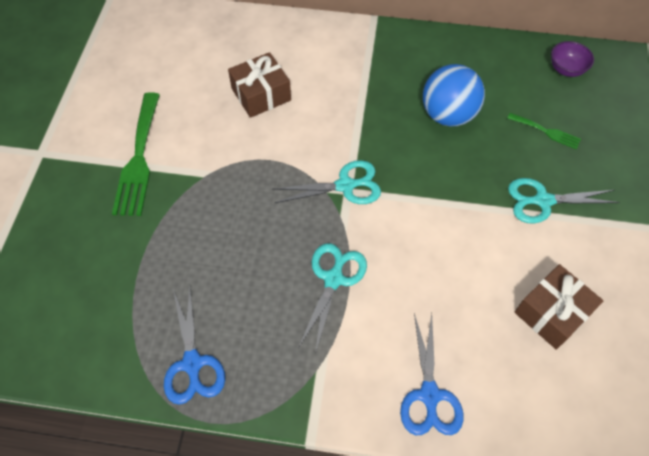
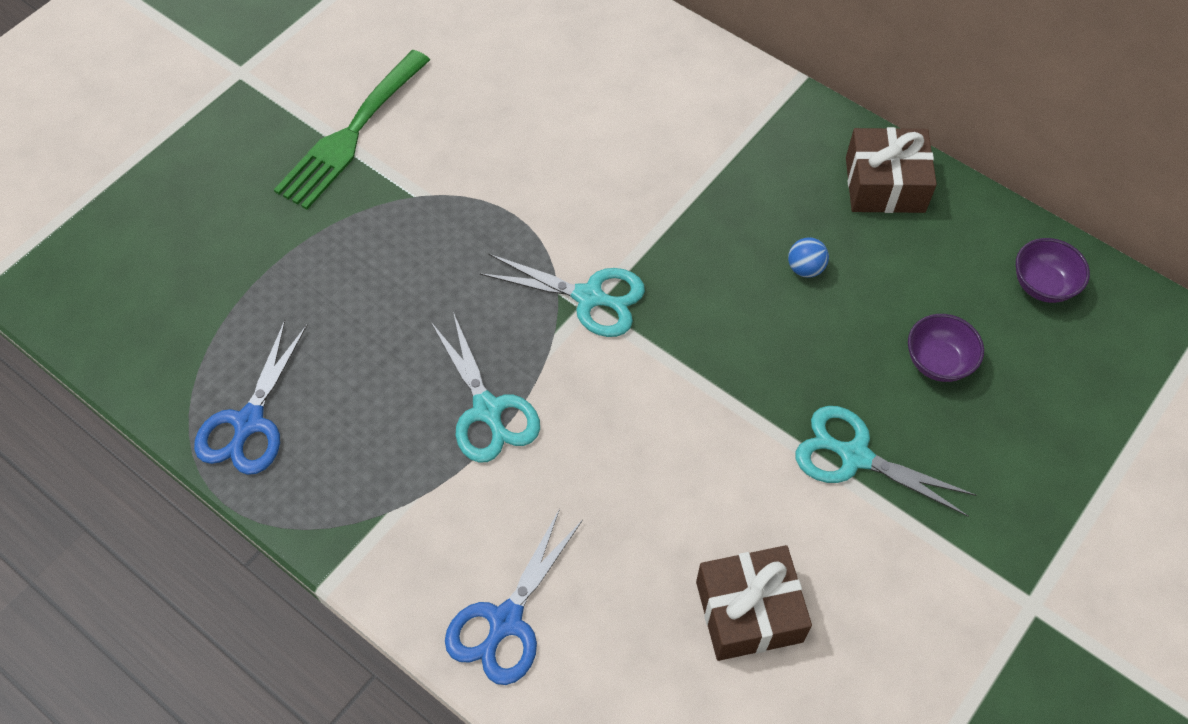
camera: 30 degrees right, 0 degrees up
brown gift [228,52,291,118] -> brown gift moved to [846,127,937,213]
turquoise scissors [298,243,367,354] -> turquoise scissors turned 105 degrees clockwise [431,312,540,463]
blue ball [423,64,485,127] -> blue ball [788,237,829,278], size x0.41
green fork [507,113,581,149] -> purple bowl [908,314,984,382]

